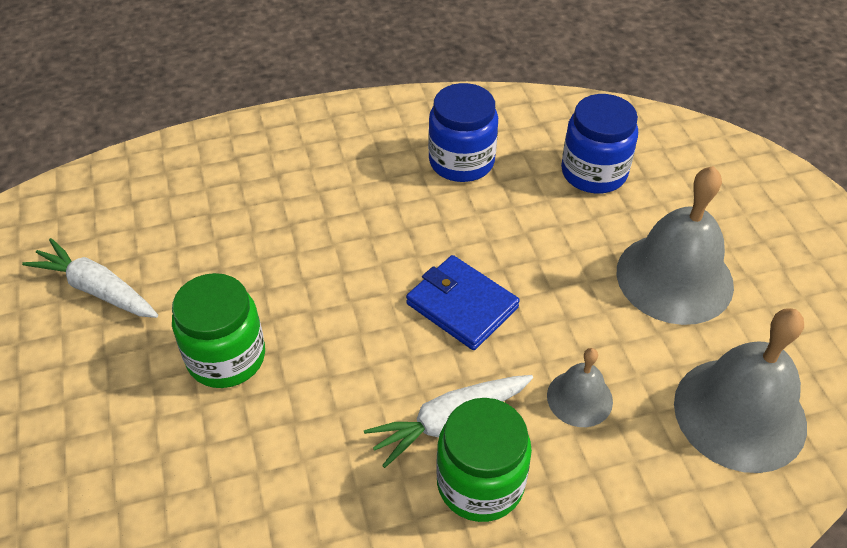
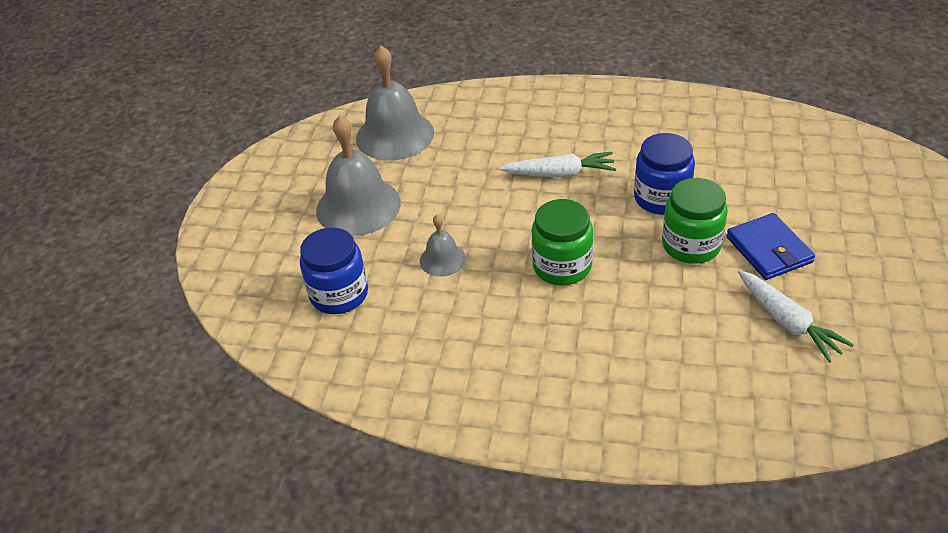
camera: 150 degrees left, 5 degrees down
blue wallet [406,255,520,350] -> blue wallet moved to [726,213,815,280]
blue jar [428,83,498,182] -> blue jar moved to [634,133,695,215]
green jar [436,398,532,522] -> green jar moved to [531,199,593,285]
grey bell [547,348,613,427] -> grey bell moved to [420,215,466,277]

